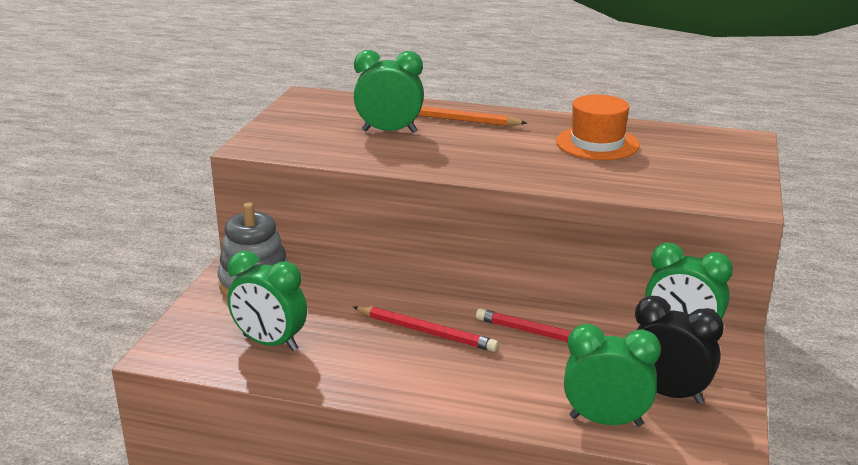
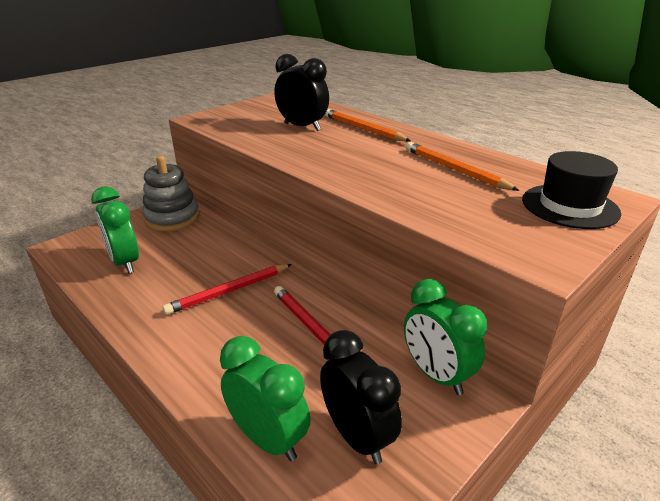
camera: 30 degrees right, 5 degrees up
red pencil [353,306,499,352] -> red pencil turned 90 degrees clockwise [162,264,292,315]
green clock [354,50,424,133] -> black clock [274,54,329,131]
orange hat [556,94,640,160] -> orange pencil [406,142,519,191]
none -> black hat [522,151,621,229]

